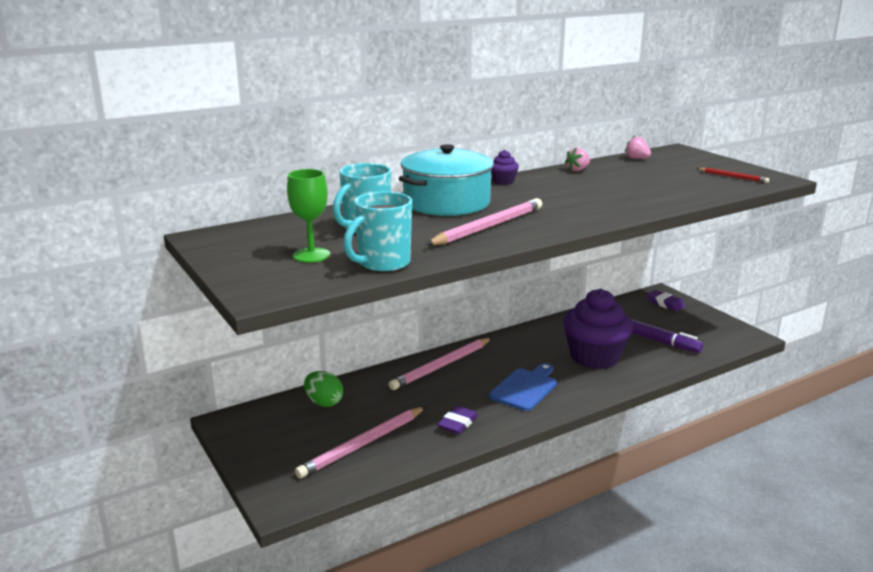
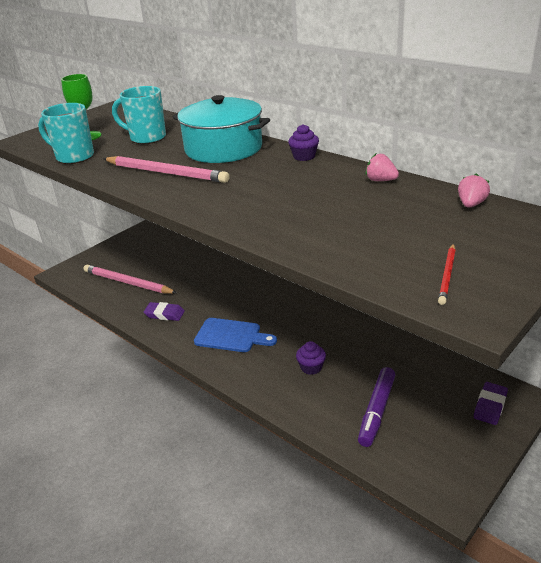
camera: 75 degrees right, 10 degrees up
green egg [304,371,343,407] -> none
pink pencil [389,338,492,390] -> none
purple cupcake [563,289,633,369] -> purple cupcake [296,341,326,375], size x0.42

